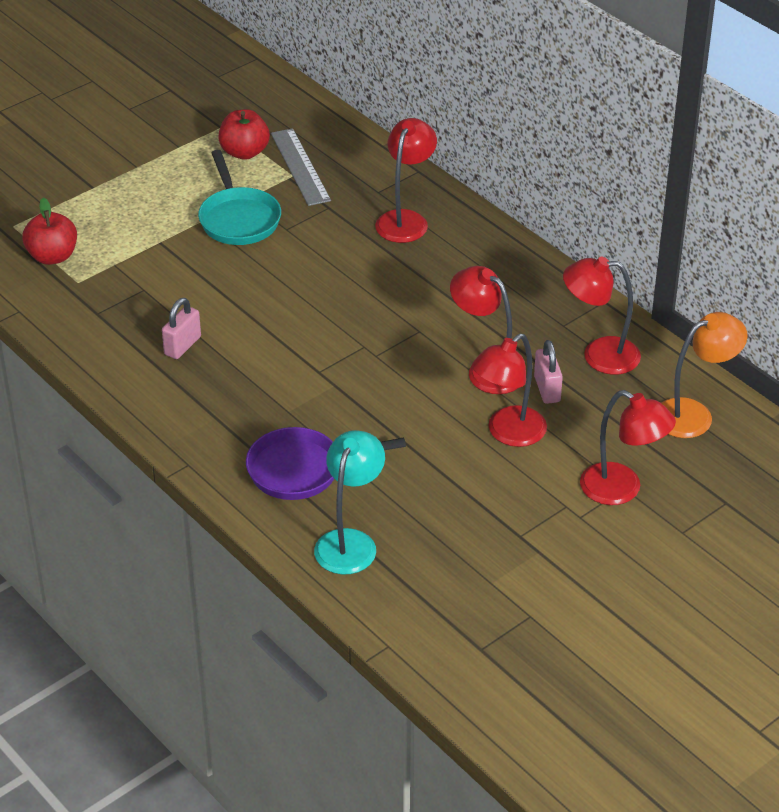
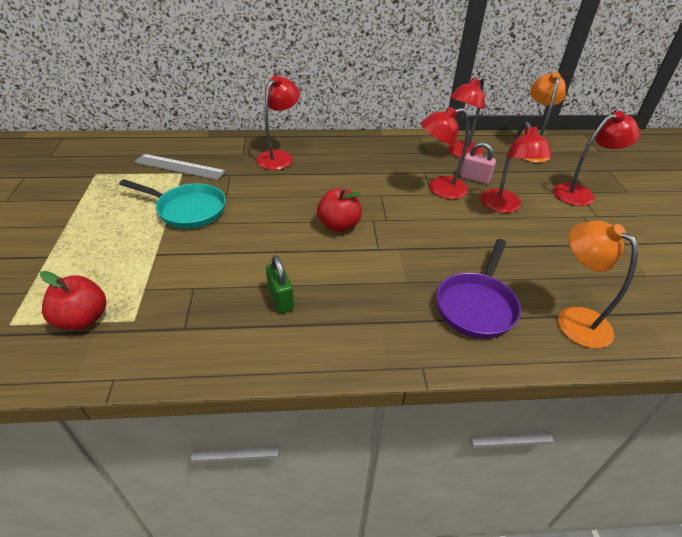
camera: 55 degrees left, 0 degrees up
pink padlock [162,298,201,359] -> green padlock [266,255,294,313]
red apple [218,109,270,160] -> red apple moved to [317,188,362,232]
turquoise lamp [314,430,385,575] -> orange lamp [558,221,638,348]
red lamp [375,118,437,243] -> red lamp turned 60 degrees clockwise [256,75,300,170]

